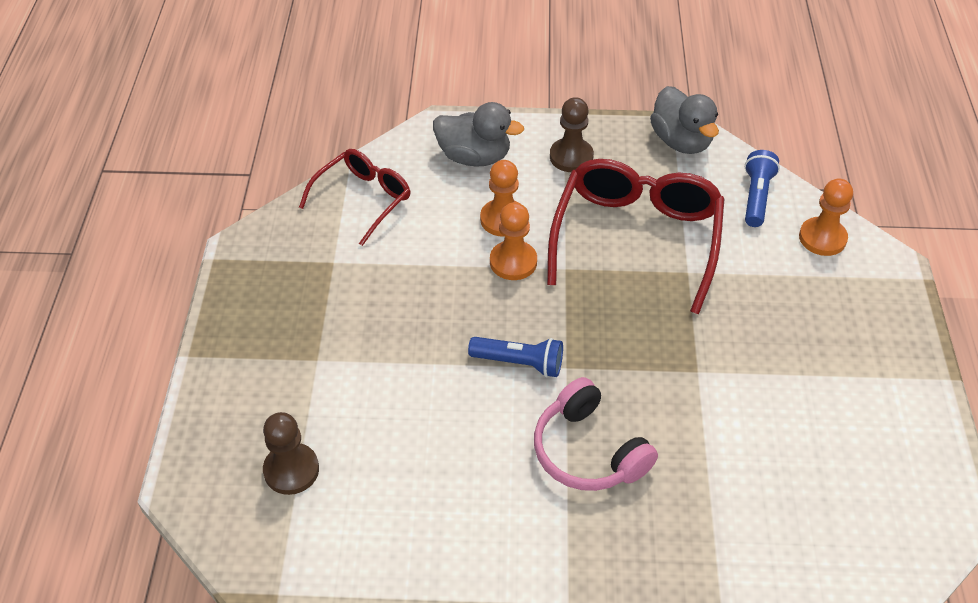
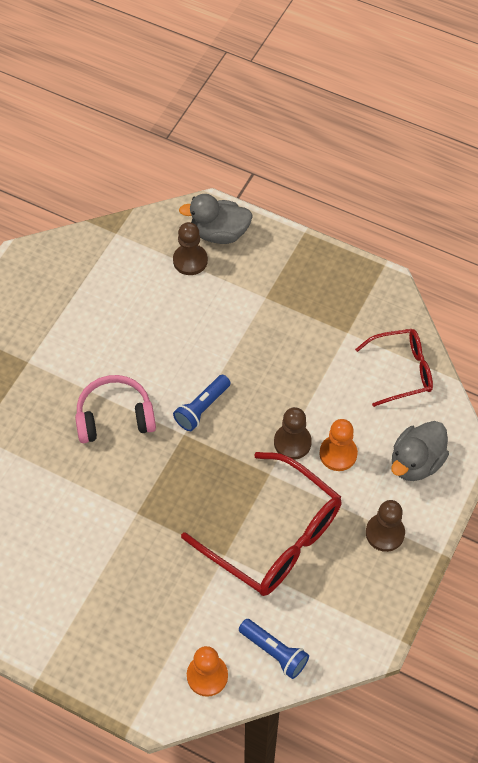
camera: 115 degrees right, 10 degrees up
red glasses [299,149,410,246] -> red glasses turned 75 degrees counterclockwise [355,329,433,407]
orange pawn [490,202,537,280] -> brown pawn [274,407,312,460]
grey duck [650,86,719,154] -> grey duck moved to [179,194,253,244]

